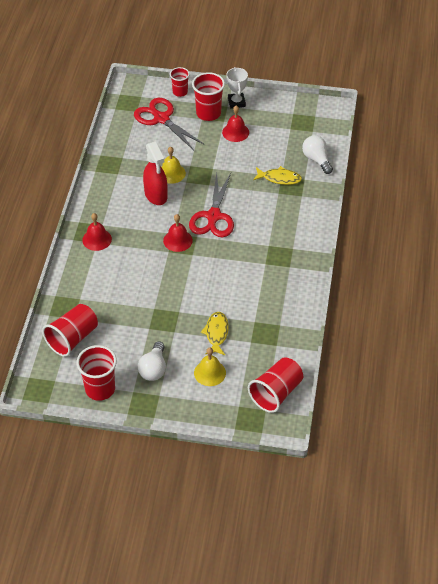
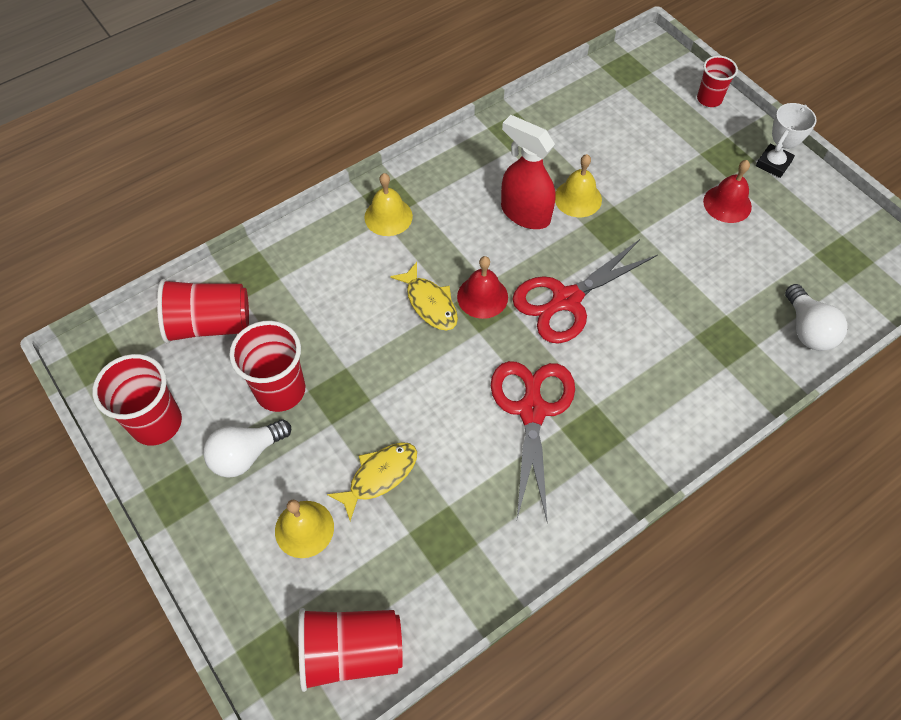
camera: 45 degrees right, 10 degrees up
red bell [82,213,112,251] -> yellow bell [364,173,413,236]
red scissors [134,98,205,150] -> red scissors moved to [491,361,575,520]
red spray bottle [143,142,167,205] -> red spray bottle turned 105 degrees clockwise [501,115,556,229]
red cup [192,72,225,121] -> red cup moved to [229,321,305,412]
yellow fish [253,166,302,185] -> yellow fish moved to [390,262,458,331]
white light bulb [302,135,333,174] -> white light bulb turned 150 degrees clockwise [785,284,848,351]

